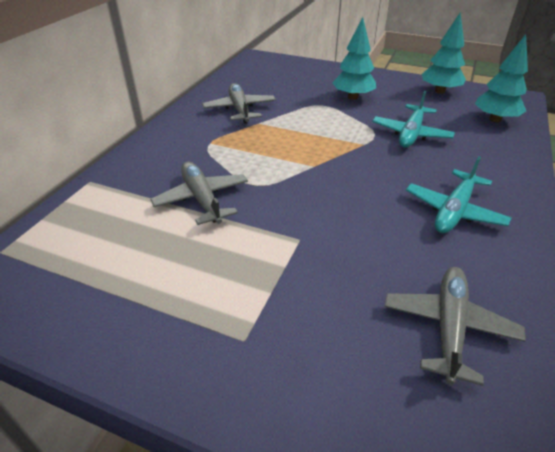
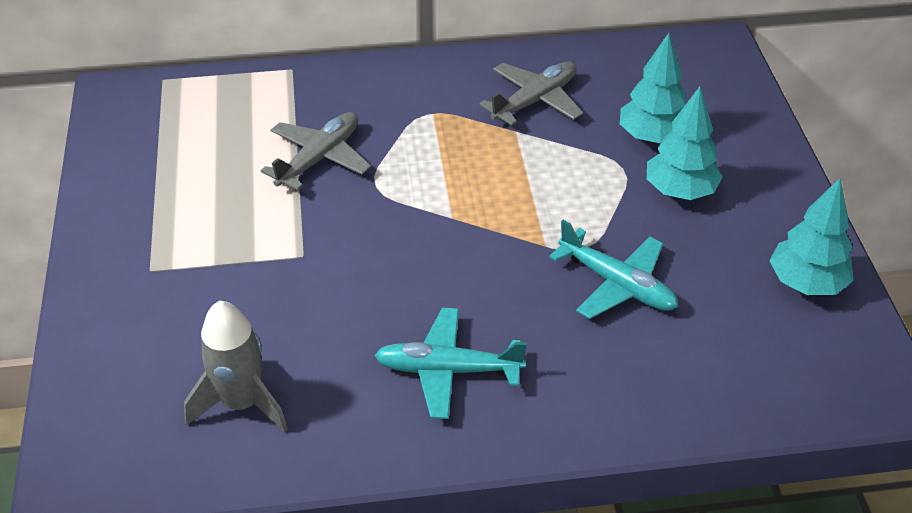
camera: 60 degrees right, 5 degrees up
turquoise plane [372,91,455,148] -> turquoise plane turned 135 degrees counterclockwise [549,220,678,319]
grey plane [384,267,526,386] -> grey rocket [184,301,288,433]
turquoise tree [475,34,528,123] -> turquoise tree moved to [620,33,686,144]

